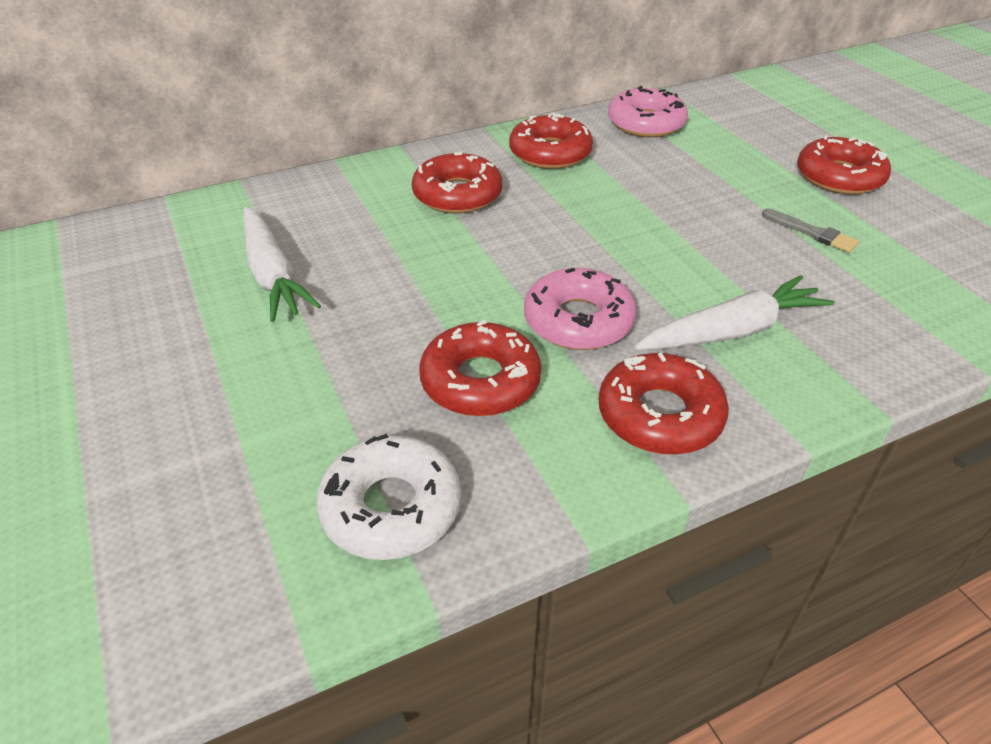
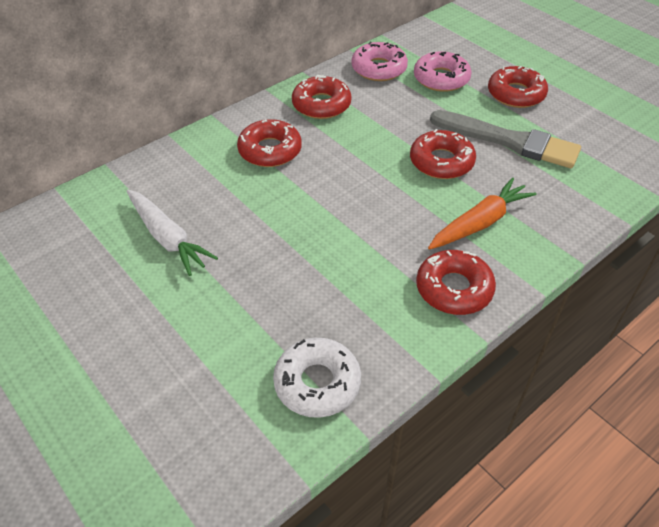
camera: 15 degrees left, 5 degrees up
red donut [419,320,541,416] -> red donut moved to [410,129,476,179]
pink donut [524,268,636,350] -> pink donut moved to [414,51,472,92]
white carrot [634,275,835,350] -> orange carrot [428,178,537,250]
grey brush [762,208,859,253] -> grey brush [430,110,581,168], size x2.36

